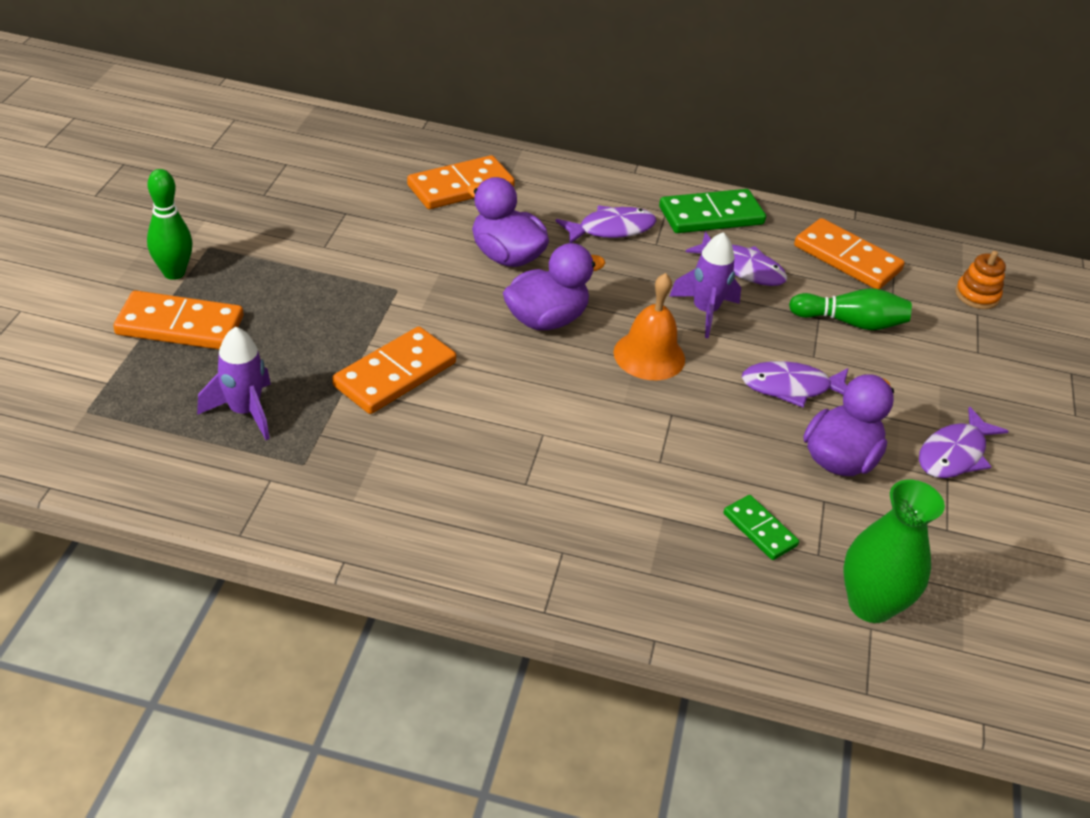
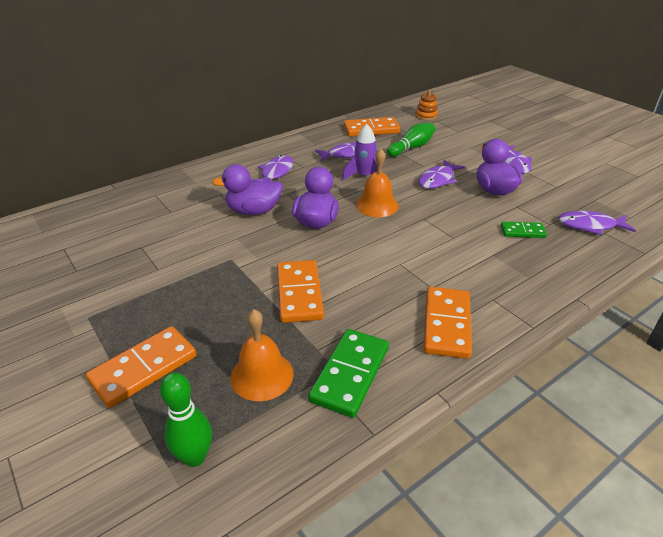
camera: 45 degrees left, 5 degrees down
green bowling pin [147,169,193,280] -> green bowling pin moved to [160,372,212,467]
purple rocket [197,327,271,440] -> orange bell [231,309,294,401]
orange domino [407,155,515,209] -> orange domino moved to [423,287,472,359]
green domino [659,189,766,233] -> green domino moved to [308,329,389,418]
green vase [843,480,945,623] -> purple fish [559,211,636,235]

